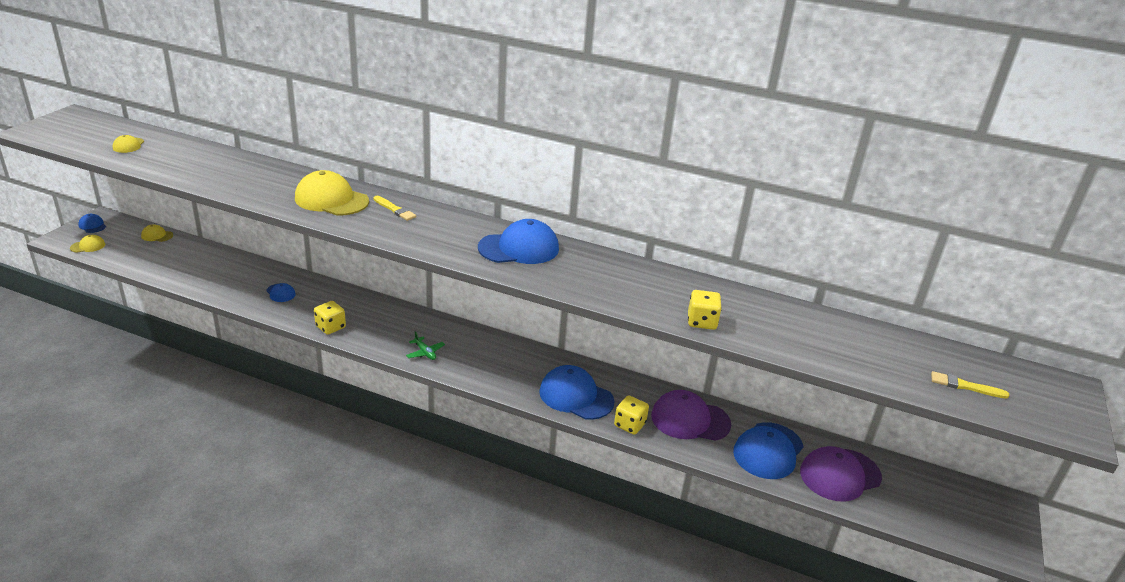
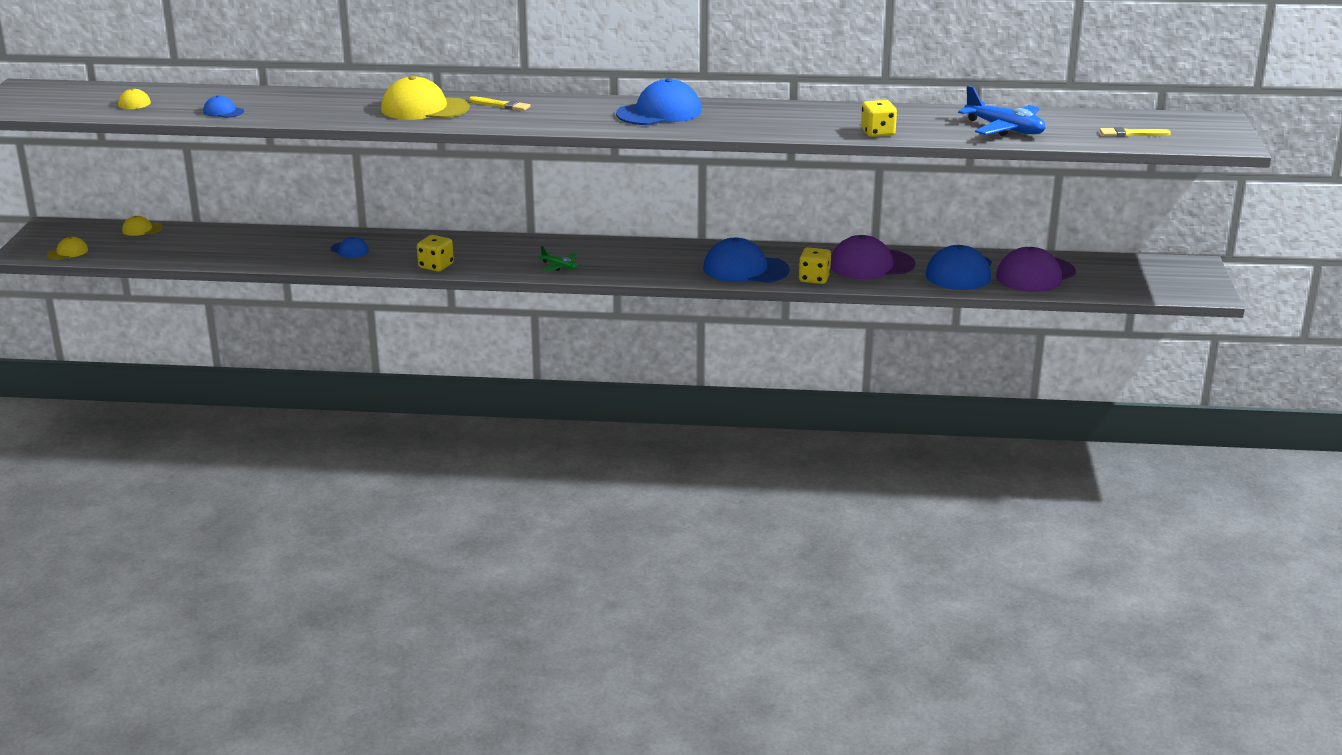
camera: 15 degrees left, 5 degrees down
blue cap [78,214,106,233] -> blue cap moved to [203,95,244,118]
none -> blue plane [958,86,1046,136]

